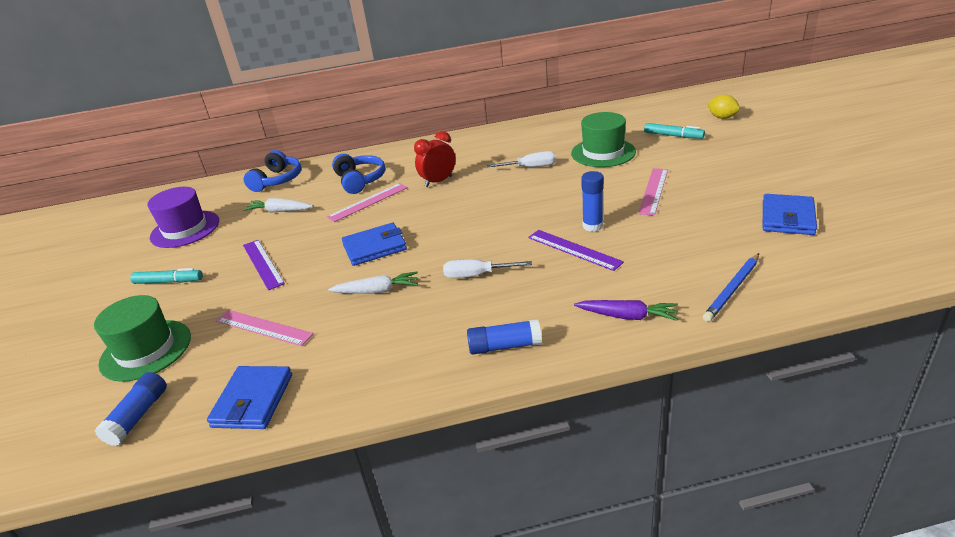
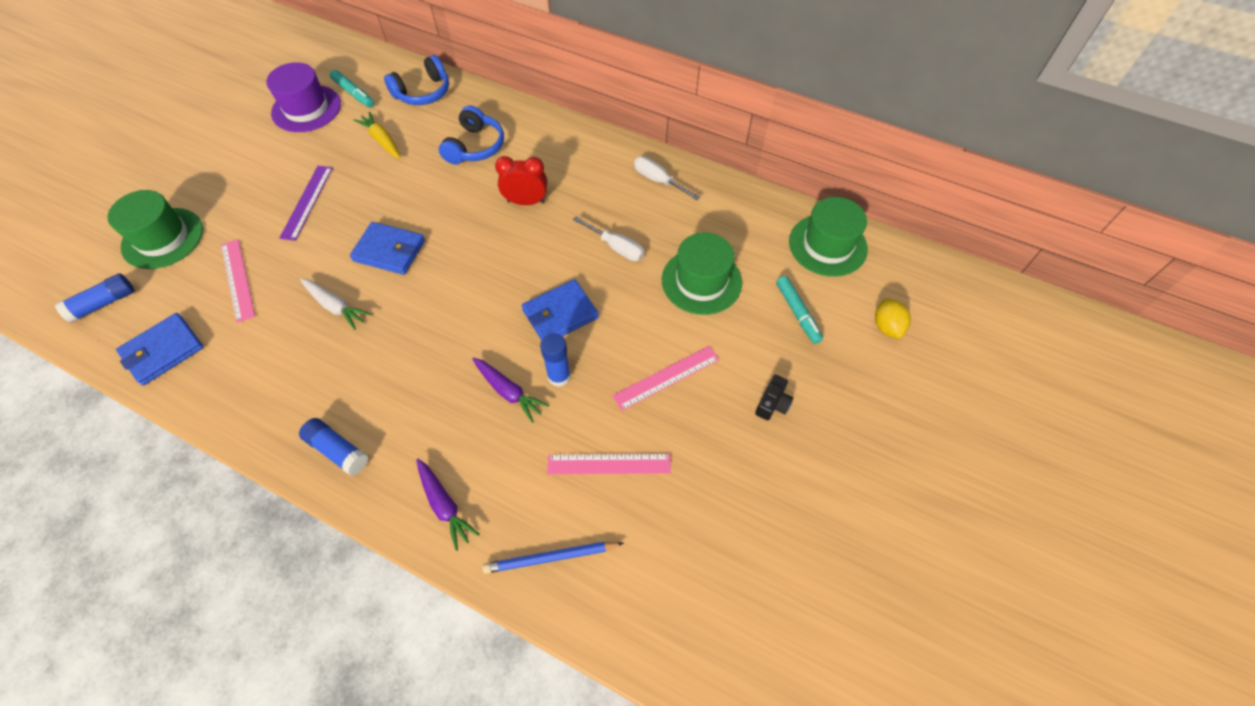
camera: 35 degrees right, 25 degrees up
turquoise marker [130,268,203,284] -> turquoise marker moved to [330,70,374,108]
white carrot [243,198,313,213] -> yellow carrot [353,112,400,159]
pink ruler [327,183,408,222] -> pink ruler moved to [547,454,671,475]
white screwdriver [443,259,532,278] -> white screwdriver moved to [634,156,700,200]
purple ruler [528,230,624,271] -> purple carrot [472,357,549,423]
blue wallet [763,194,817,235] -> blue wallet moved to [522,279,599,340]
none -> black camera [755,375,793,420]
none -> green hat [789,197,868,277]

